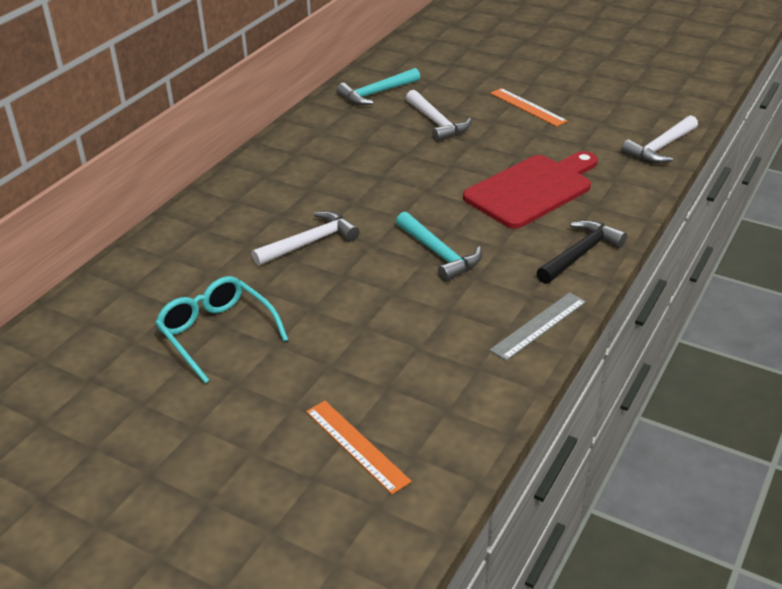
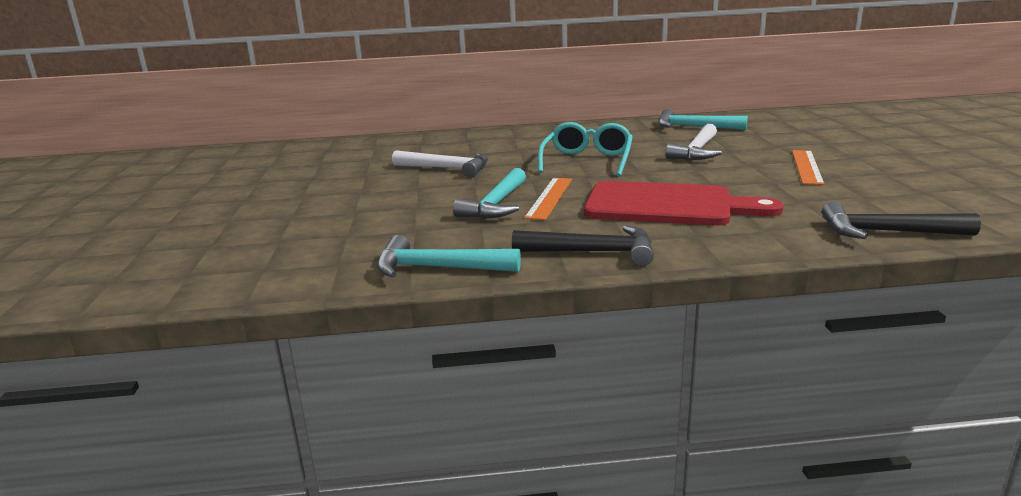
camera: 55 degrees right, 15 degrees down
turquoise glasses [155,276,288,383] -> turquoise glasses moved to [538,122,633,176]
orange ruler [306,401,412,494] -> orange ruler moved to [524,178,572,220]
grey ruler [490,292,586,361] -> turquoise hammer [377,235,521,278]
white hammer [621,115,698,164] -> black hammer [822,201,981,239]

